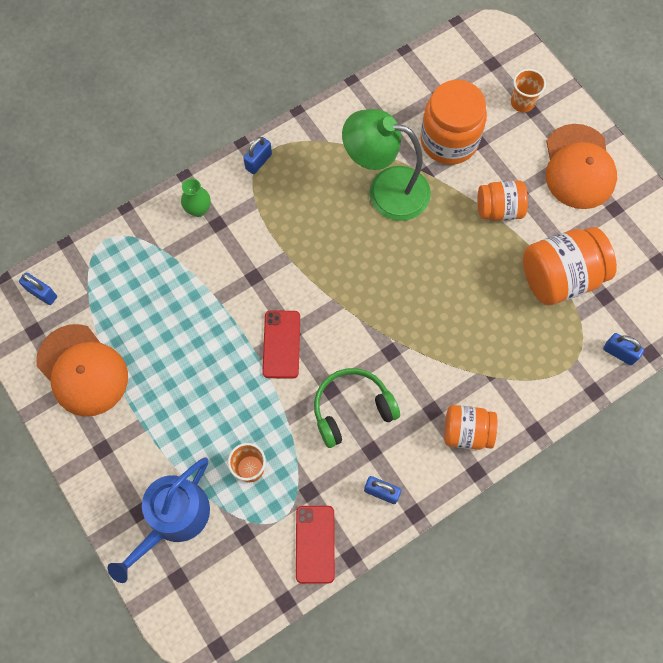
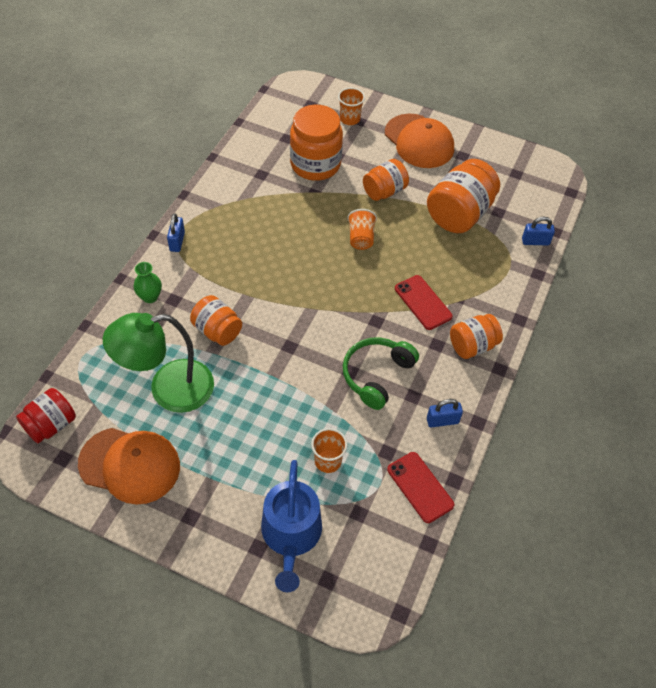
camera: 35 degrees left, 15 degrees down
blue padlock [19,272,57,305] -> red jar [16,388,76,443]
red phone [262,310,300,379] -> red phone moved to [395,275,453,330]
green lamp [342,109,431,221] -> green lamp moved to [103,313,214,413]
none -> orange jar [190,295,242,346]
none -> orange cup [347,209,377,250]

